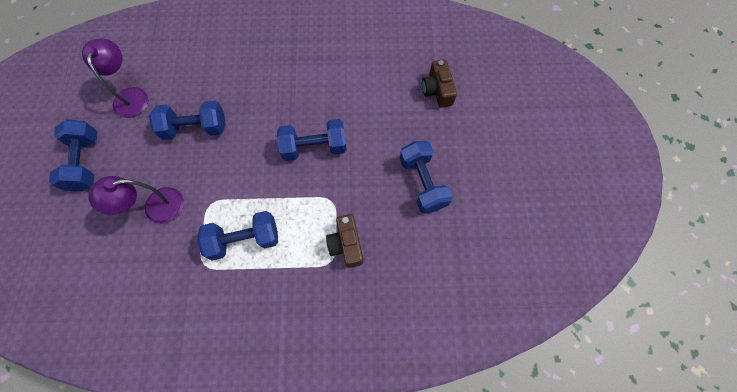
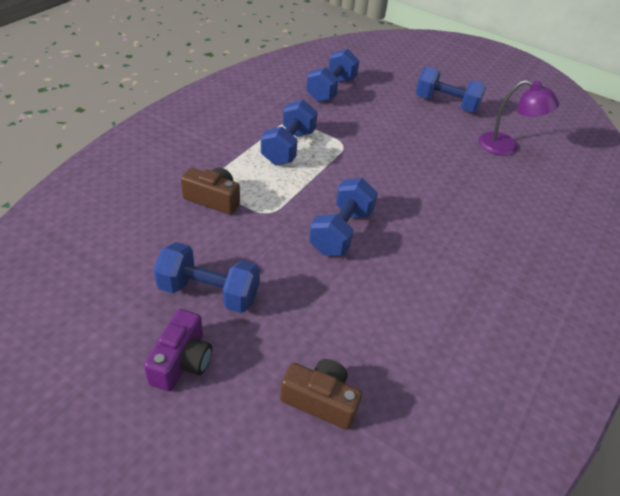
camera: 120 degrees right, 25 degrees down
purple lamp [88,176,184,224] -> none
blue dumbbell [149,100,226,140] -> blue dumbbell moved to [306,49,359,102]
none -> purple camera [144,309,212,392]

